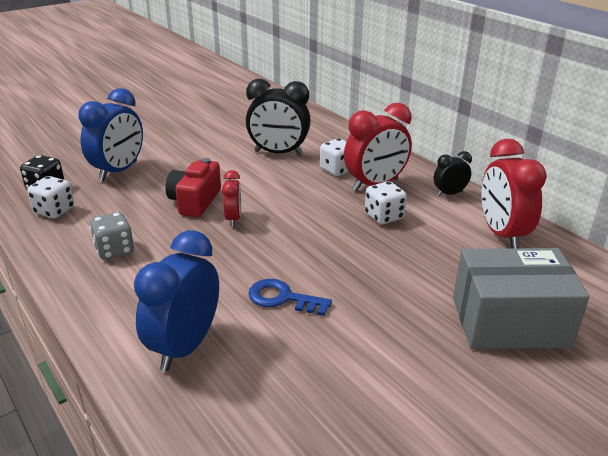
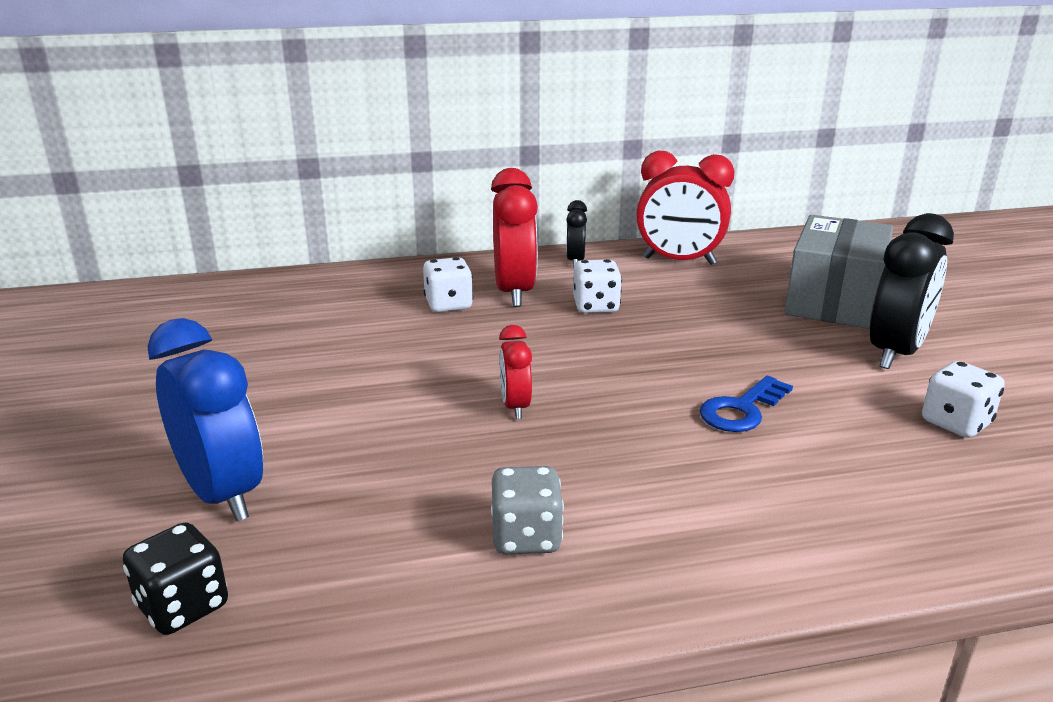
camera: 65 degrees left, 5 degrees down
white dice [27,176,74,219] -> white dice moved to [922,361,1005,438]
blue clock [134,230,219,371] -> none
red camera [165,158,221,217] -> none
red clock [222,170,241,227] -> red clock turned 120 degrees counterclockwise [499,325,532,419]
black clock [246,79,311,156] -> black clock moved to [870,213,954,369]

